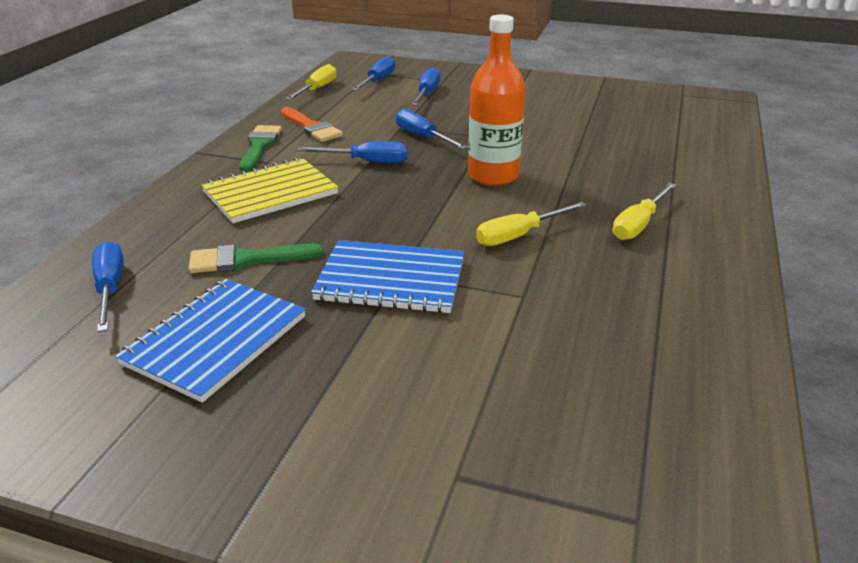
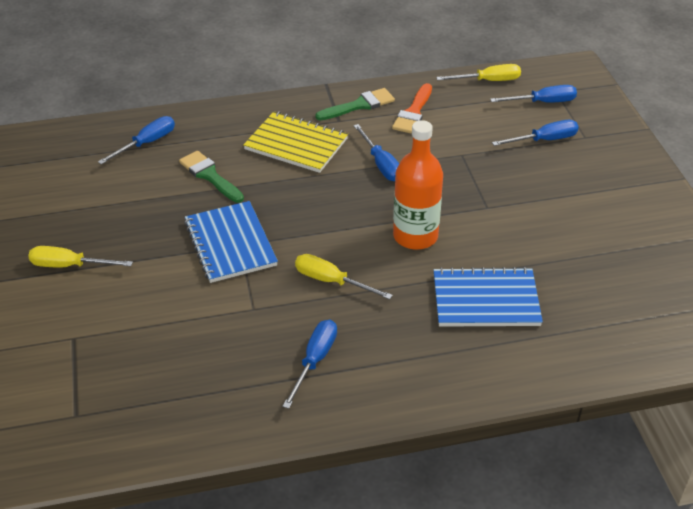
camera: 60 degrees right, 10 degrees up
blue notebook [115,279,306,403] -> blue notebook moved to [434,267,543,327]
blue screwdriver [396,109,468,149] -> blue screwdriver moved to [282,320,337,409]
yellow screwdriver [612,183,676,240] -> yellow screwdriver moved to [28,246,133,268]

